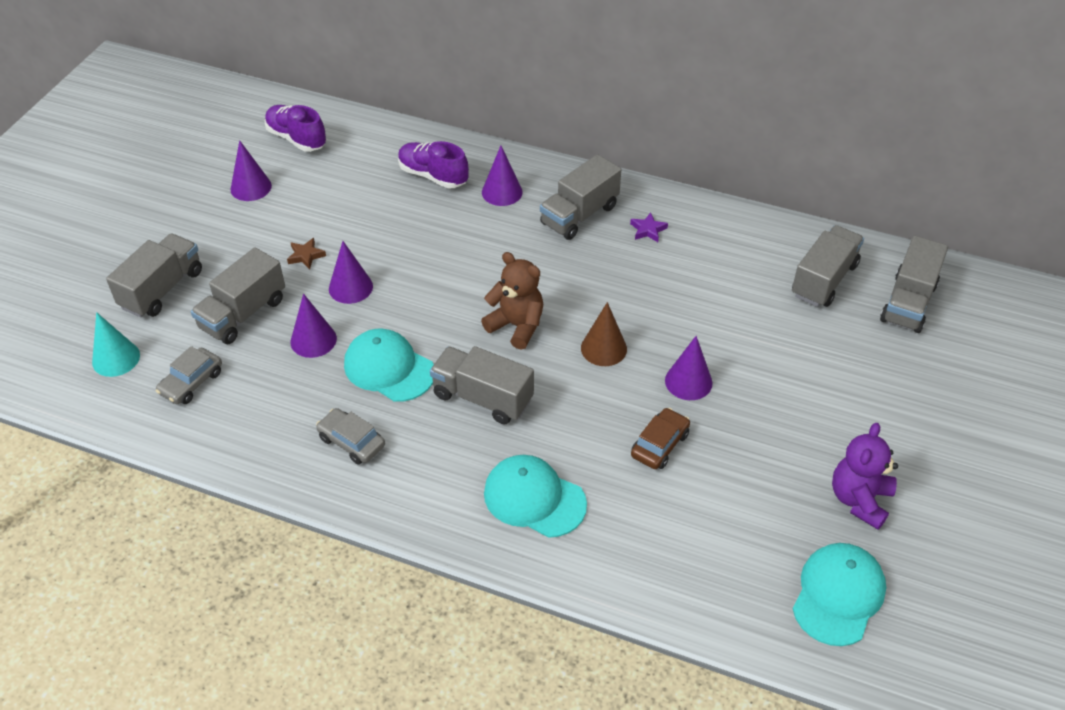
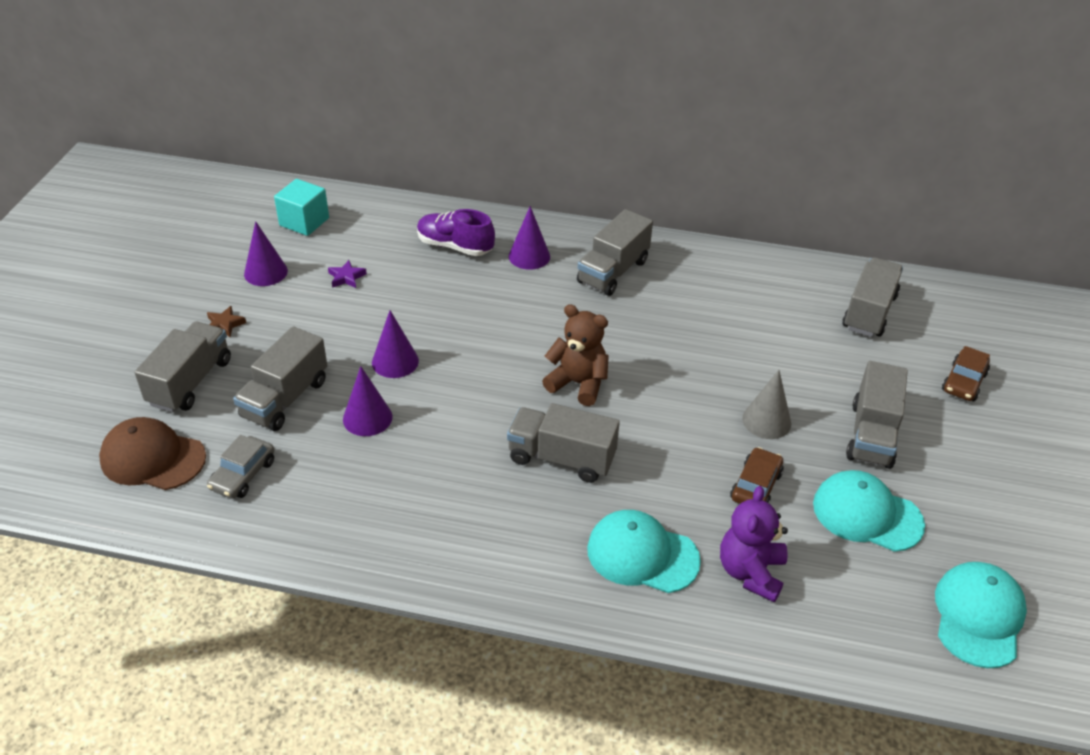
camera: 10 degrees left, 5 degrees down
turquoise cone [92,312,140,377] -> brown cap [99,417,206,490]
purple shoe [265,105,327,152] -> turquoise cube [274,179,329,236]
brown star [287,238,326,269] -> brown star moved to [207,306,246,337]
grey car [316,408,385,465] -> none
turquoise cap [344,329,434,402] -> turquoise cap moved to [813,470,925,552]
brown cone [581,302,627,366] -> none
purple star [630,212,668,242] -> purple star moved to [328,260,367,288]
purple cone [665,336,713,400] -> grey cone [742,370,791,439]
purple teddy bear [832,423,898,530] -> purple teddy bear moved to [720,486,788,602]
grey truck [880,236,948,333] -> grey truck moved to [846,361,908,469]
none -> brown car [942,346,990,401]

